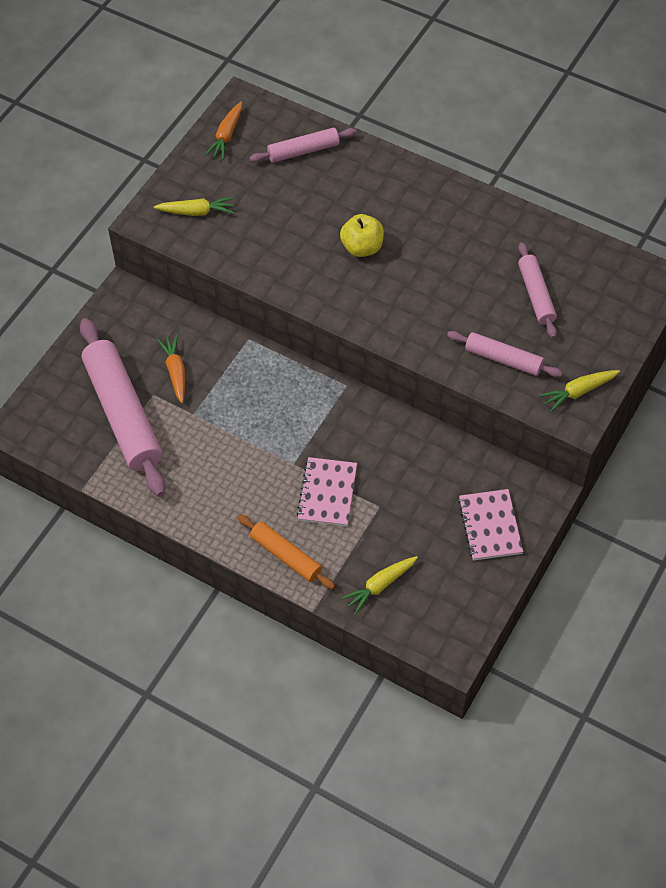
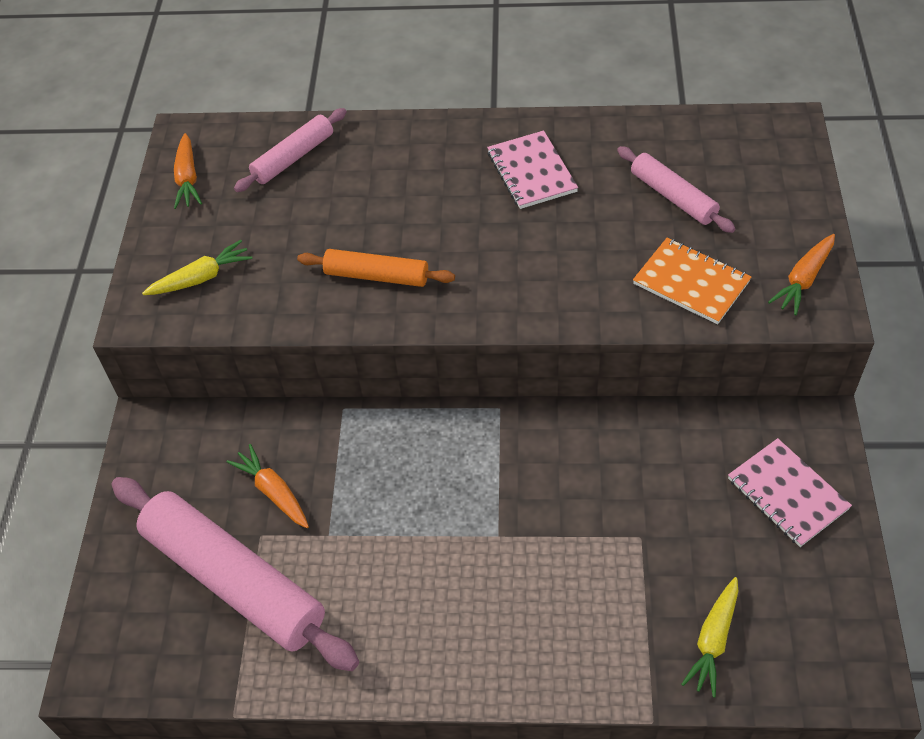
camera: 25 degrees left, 5 degrees down
orange rolling pin [238,515,335,589] -> orange rolling pin moved to [297,249,455,287]
pink notebook [297,457,357,526] -> pink notebook moved to [487,130,578,209]
yellow apple [340,214,384,257] -> none
pink rolling pin [447,331,562,377] -> orange notebook [633,238,751,324]
yellow carrot [539,370,620,412] -> orange carrot [768,234,835,315]

